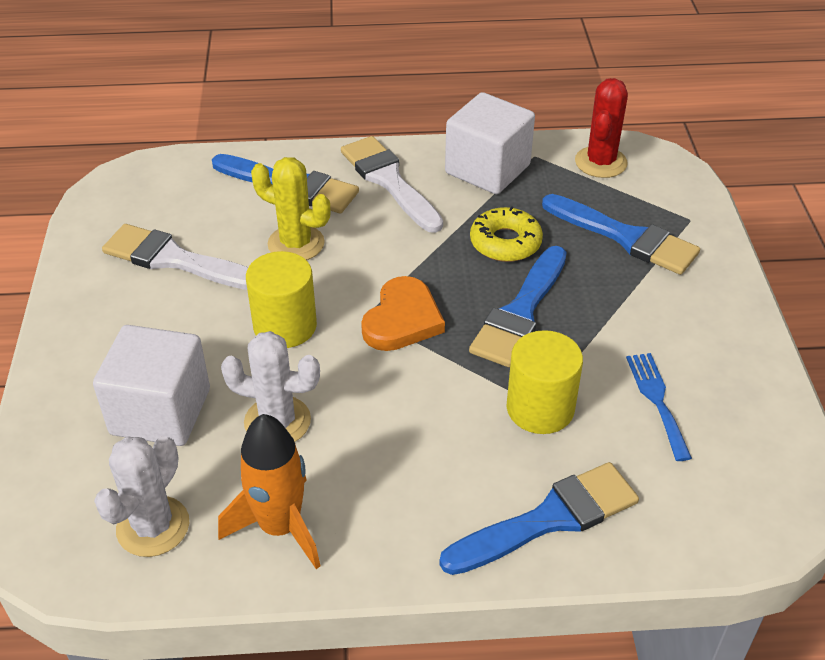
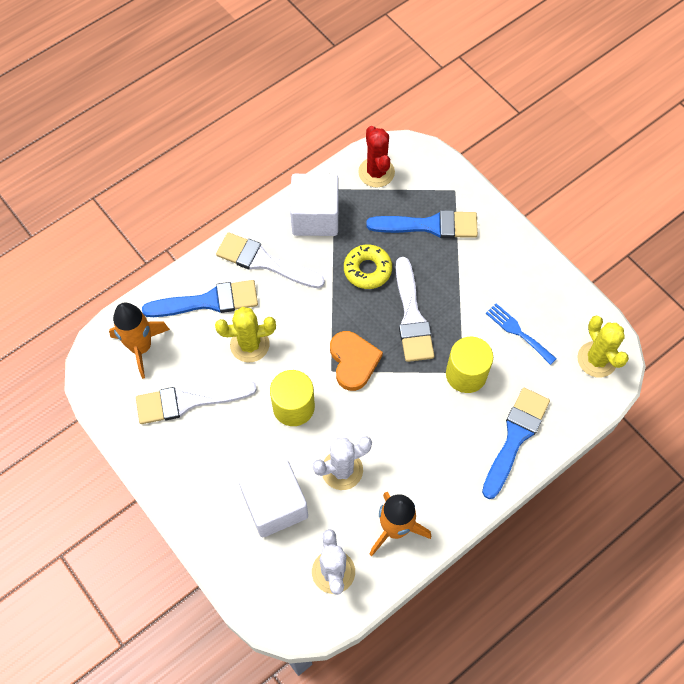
camera: 35 degrees left, 20 degrees up
blue brush [469,246,567,367] -> white brush [396,257,434,362]
none -> orange rocket [109,302,170,379]
none -> yellow cactus [577,316,629,377]

